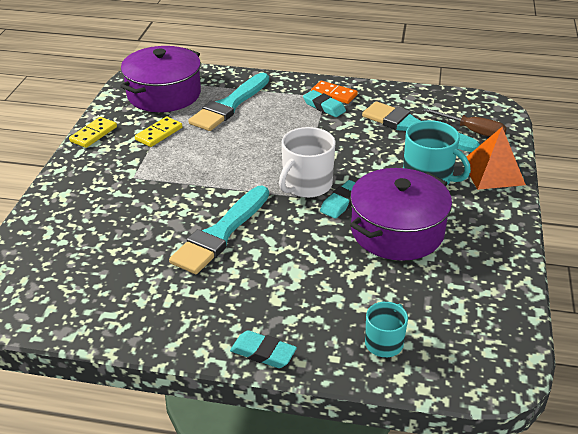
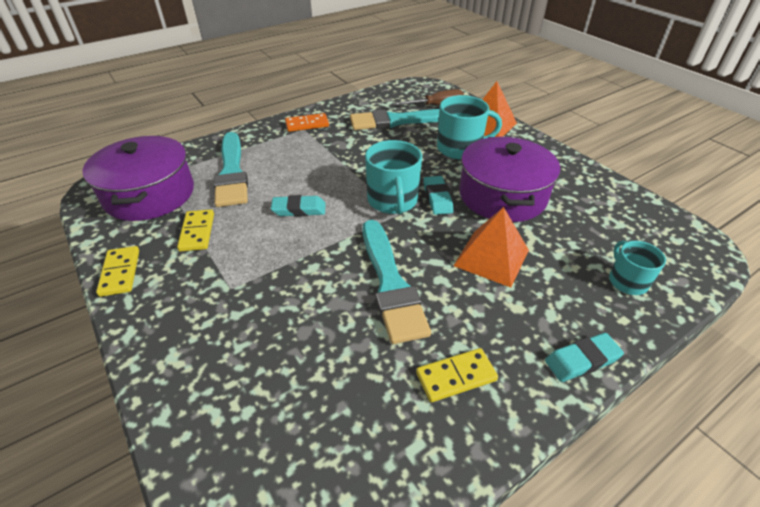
camera: 45 degrees left, 5 degrees up
white mug [279,127,336,198] -> turquoise mug [365,140,422,214]
turquoise eraser [303,90,346,117] -> turquoise eraser moved to [271,195,326,216]
none -> yellow domino [416,348,498,402]
none -> orange pyramid [453,207,529,288]

